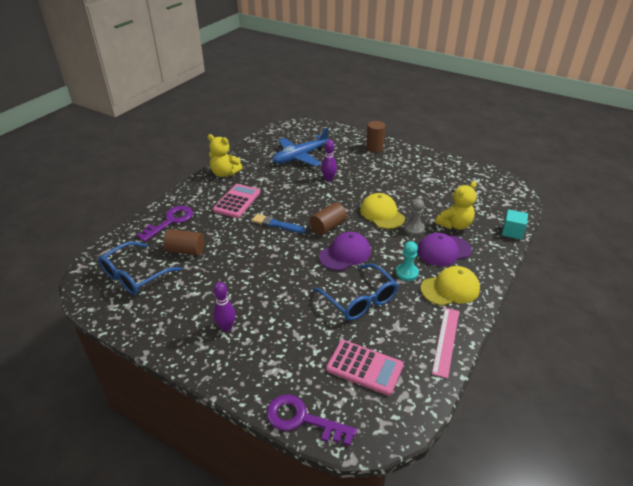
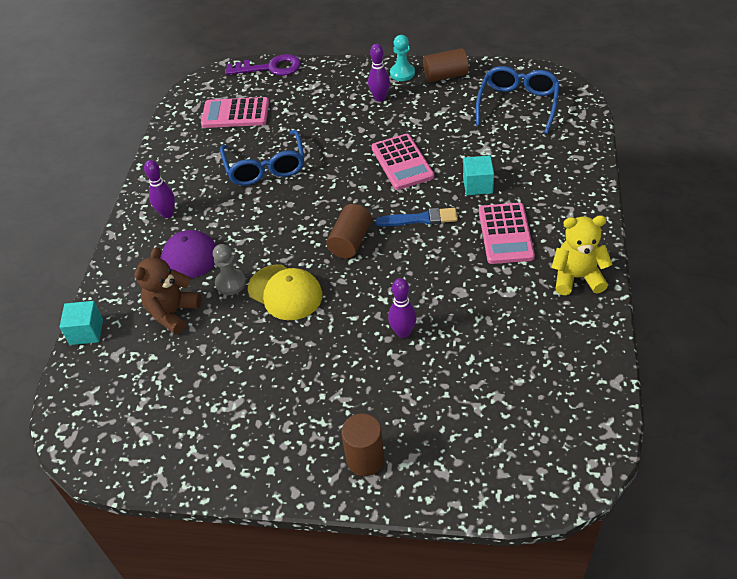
camera: 160 degrees right, 10 degrees up
purple key [137,206,193,242] -> none
brown cylinder [163,229,204,256] -> brown cylinder moved to [423,48,469,82]
blue plane [272,127,329,166] -> none
blue glasses [313,264,398,321] -> blue glasses turned 135 degrees counterclockwise [220,130,305,185]
purple cap [319,232,371,271] -> none
turquoise pawn [396,241,419,281] -> turquoise pawn moved to [390,35,415,81]
yellow cap [421,266,480,306] -> purple bowling pin [144,160,175,218]
pink ruler [432,308,459,378] -> none
yellow teddy bear [435,181,476,230] -> brown teddy bear [134,247,202,334]
none -> pink calculator [371,134,434,190]
none -> turquoise cube [463,155,494,195]

